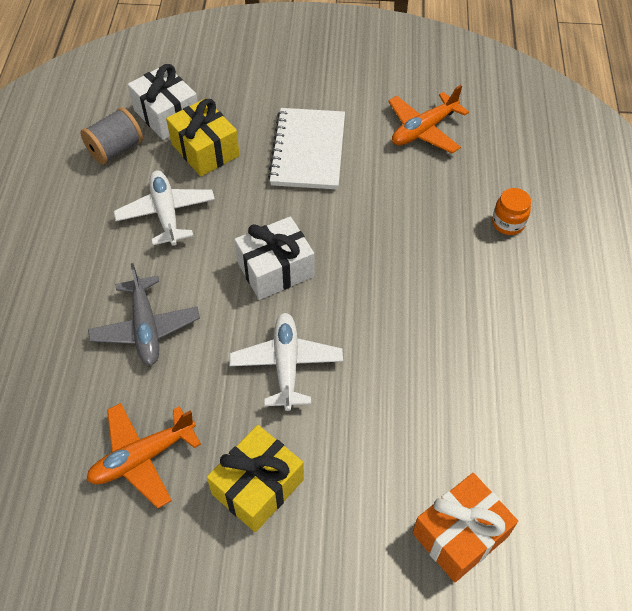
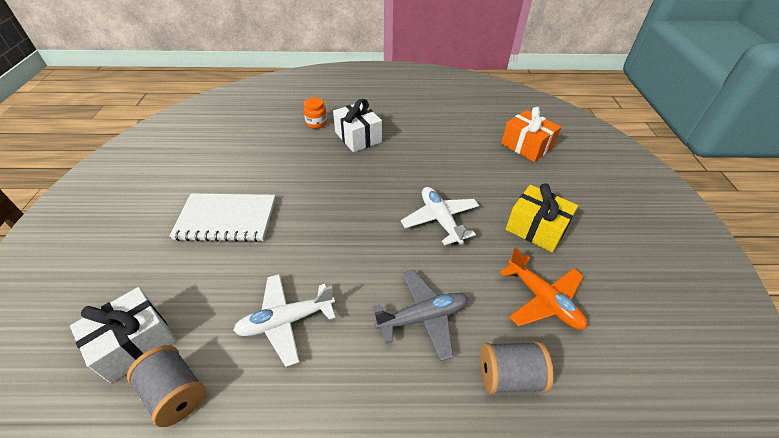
camera: 95 degrees left, 10 degrees down
yellow gift [166,98,240,176] -> none
white plane [229,313,343,411] -> white plane turned 75 degrees clockwise [401,187,479,245]
white gift [234,216,314,300] -> white gift moved to [333,99,382,152]
orange plane [388,85,469,153] -> none
none -> grey spool [480,342,553,394]

